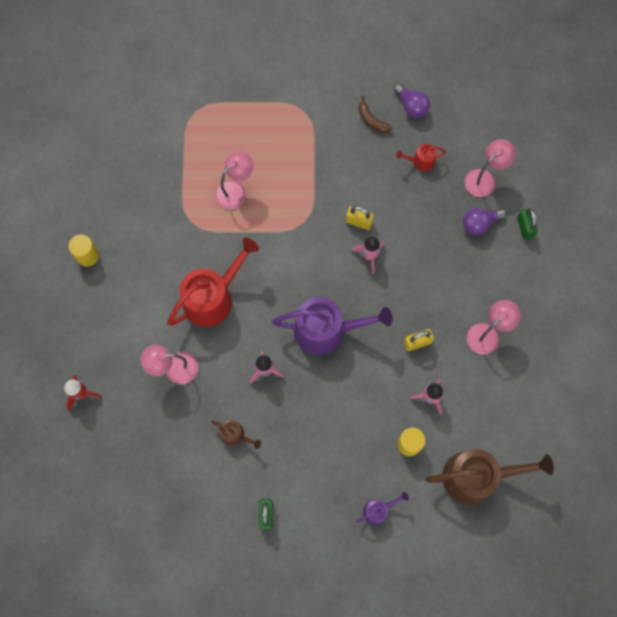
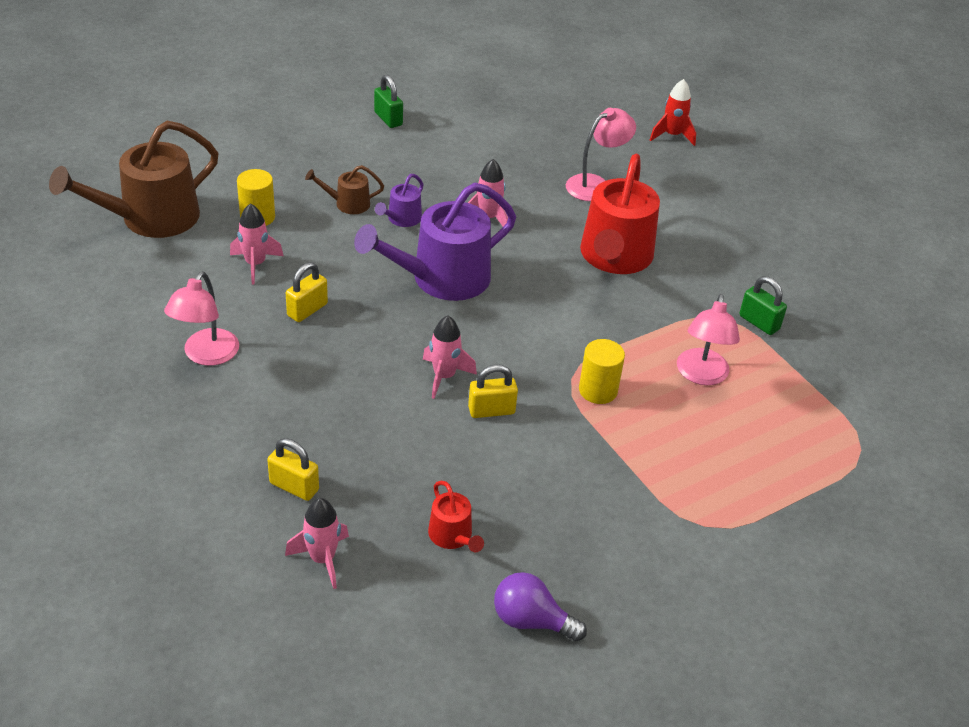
camera: 145 degrees right, 30 degrees down
yellow cylinder [68,234,99,266] -> yellow cylinder moved to [579,339,625,404]
brown watering can [211,420,261,449] -> brown watering can moved to [305,165,384,214]
purple watering can [356,492,409,525] -> purple watering can moved to [375,174,424,227]
brown banana [359,96,393,133] -> none
red watering can [396,144,446,171] -> red watering can turned 105 degrees clockwise [428,481,484,552]
purple light bulb [463,208,506,235] -> yellow padlock [267,438,319,501]
pink lamp [464,139,516,197] -> pink rocket [285,498,349,589]
green padlock [517,208,538,240] -> green padlock moved to [739,276,787,335]

